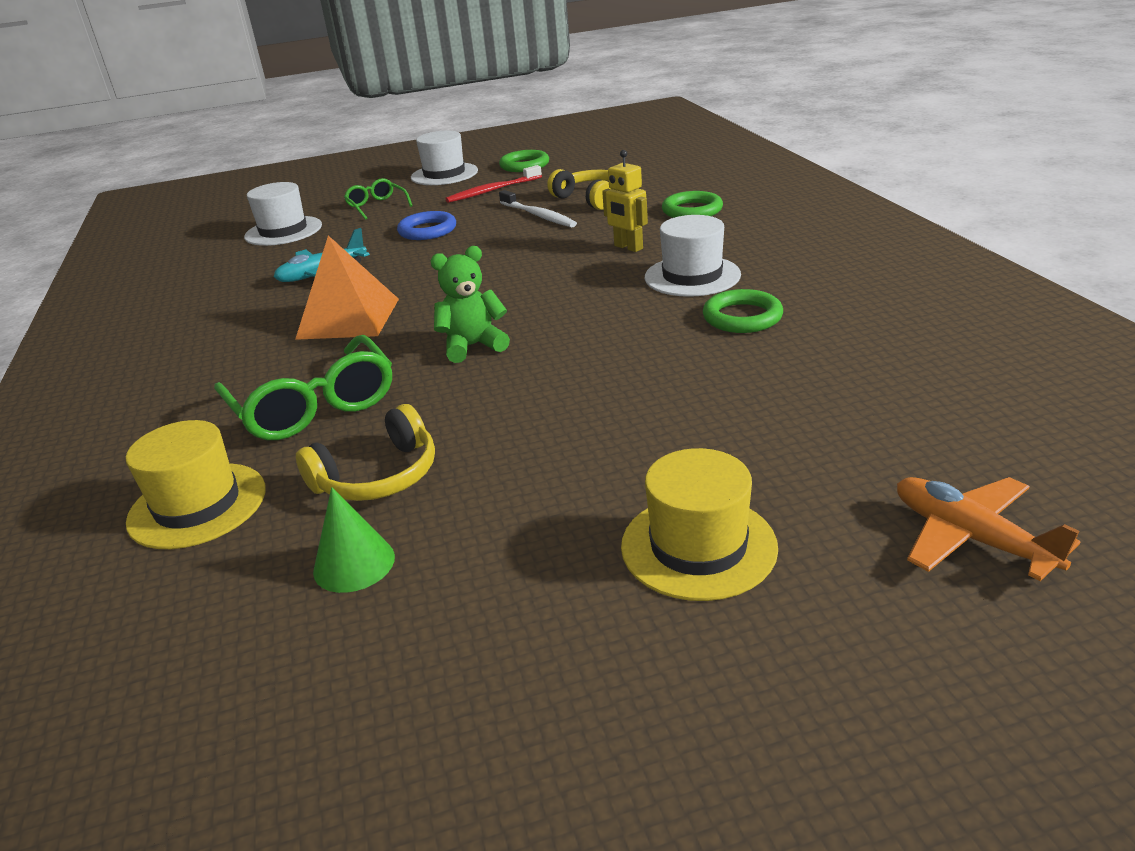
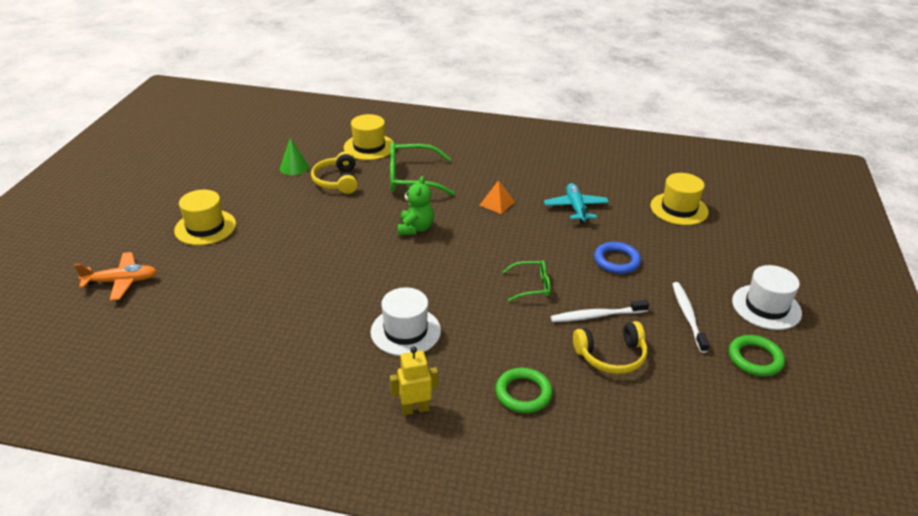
camera: 115 degrees right, 5 degrees up
white hat [244,182,322,246] -> yellow hat [650,173,709,225]
orange pyramid [295,235,399,340] -> orange pyramid [479,180,515,214], size x0.54
green glasses [344,178,413,220] -> green glasses moved to [502,260,551,302]
red toothbrush [445,165,542,203] -> white toothbrush [672,282,710,353]
yellow robot [602,150,648,252] -> yellow robot moved to [390,346,438,415]
green ring [703,289,783,333] -> none

